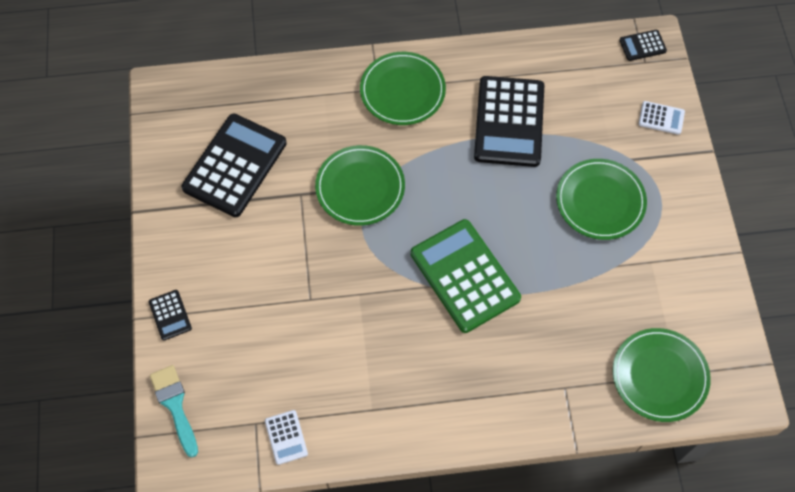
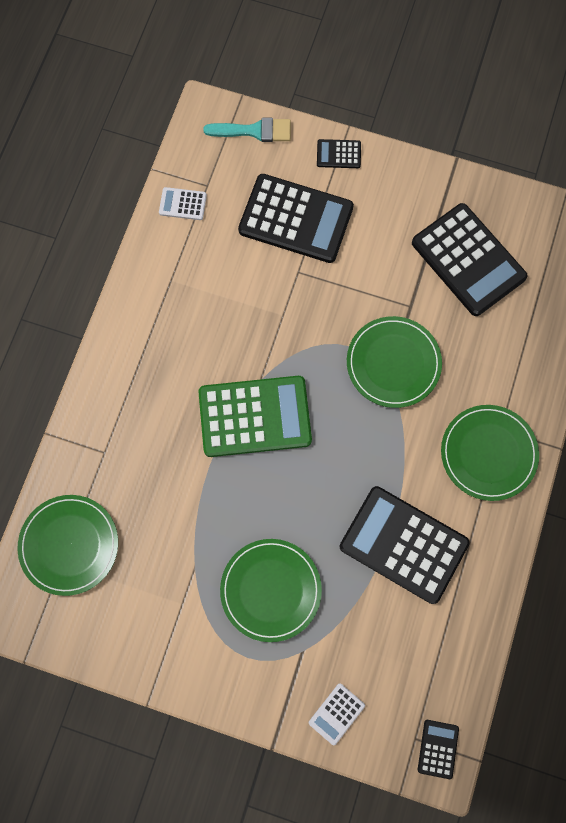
camera: 115 degrees right, 10 degrees up
none -> black calculator [238,174,354,263]

